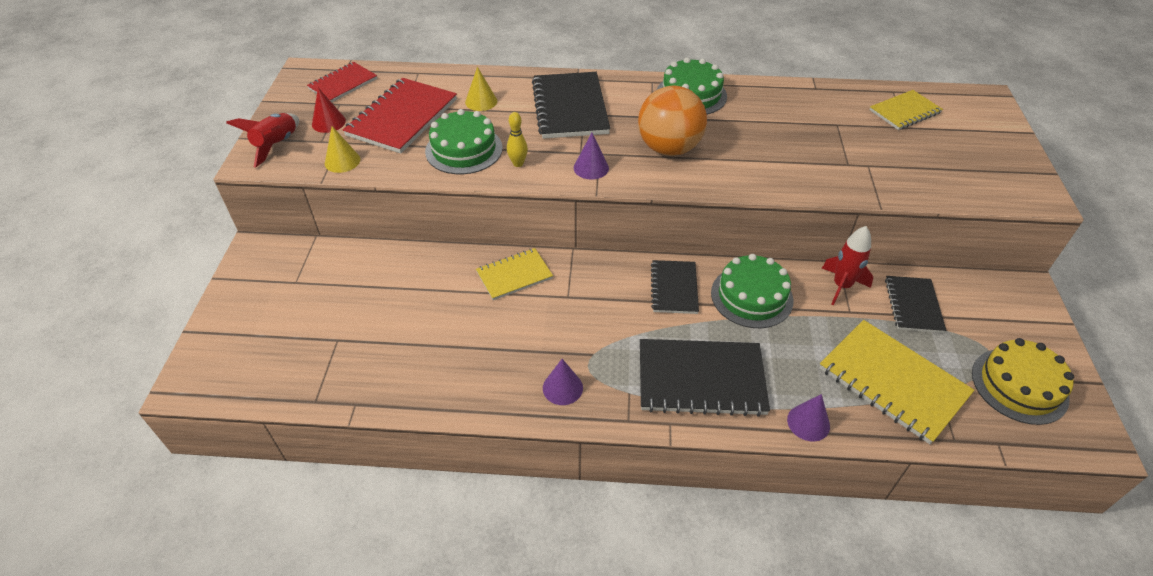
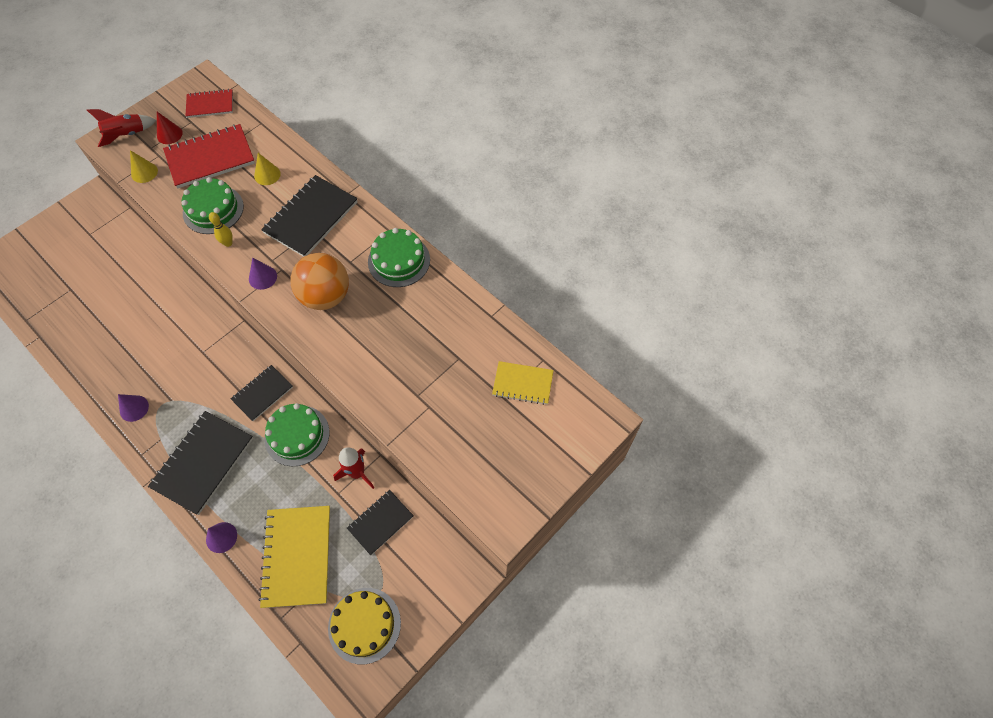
camera: 40 degrees right, 15 degrees up
yellow notebook [476,248,553,300] -> none
black notebook [640,339,770,417] -> black notebook turned 75 degrees clockwise [148,411,253,515]

